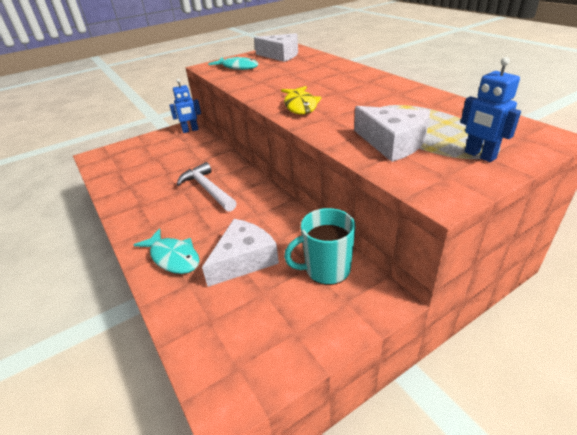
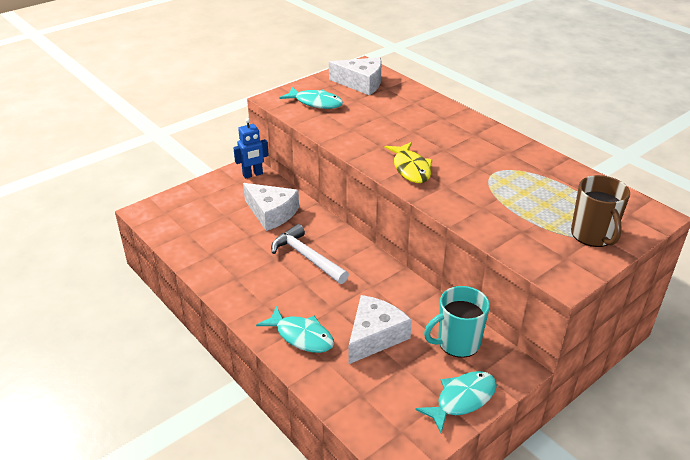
camera: 10 degrees left, 0 degrees up
white cheese [354,106,430,162] -> white cheese moved to [243,183,299,231]
blue robot [461,57,521,162] -> brown mug [571,175,630,247]
none -> turquoise fish [416,371,497,433]

